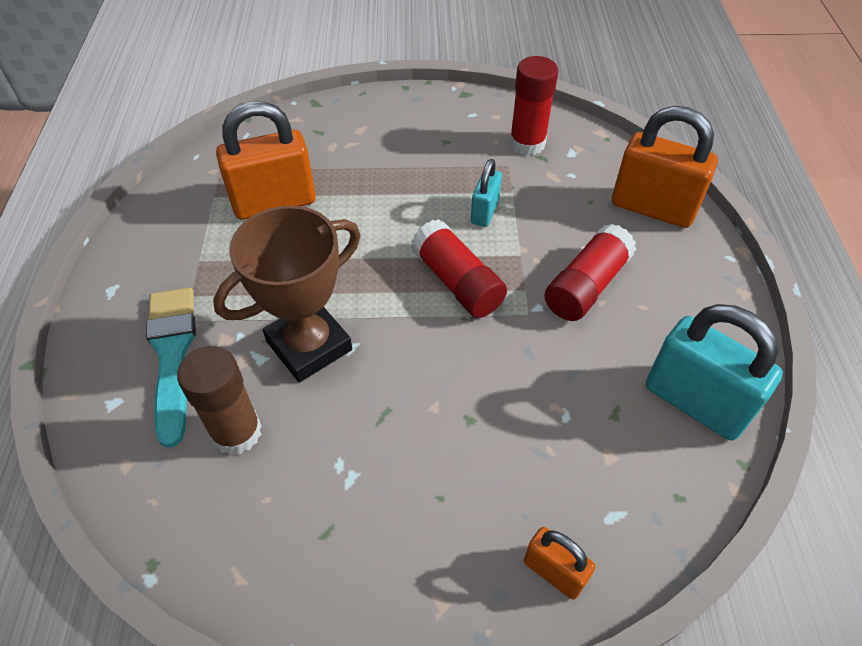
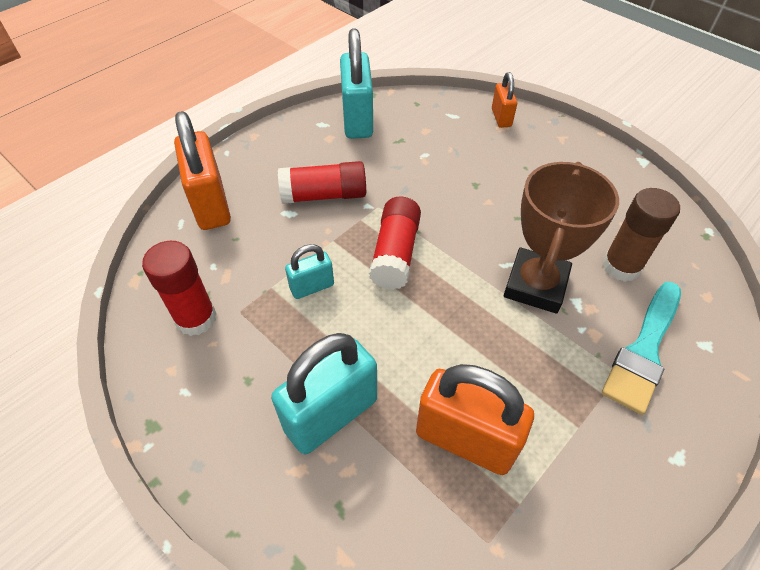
camera: 135 degrees left, 0 degrees up
brown trophy [213,205,360,382] -> brown trophy turned 75 degrees counterclockwise [504,162,619,314]
none -> turquoise padlock [271,333,377,454]

